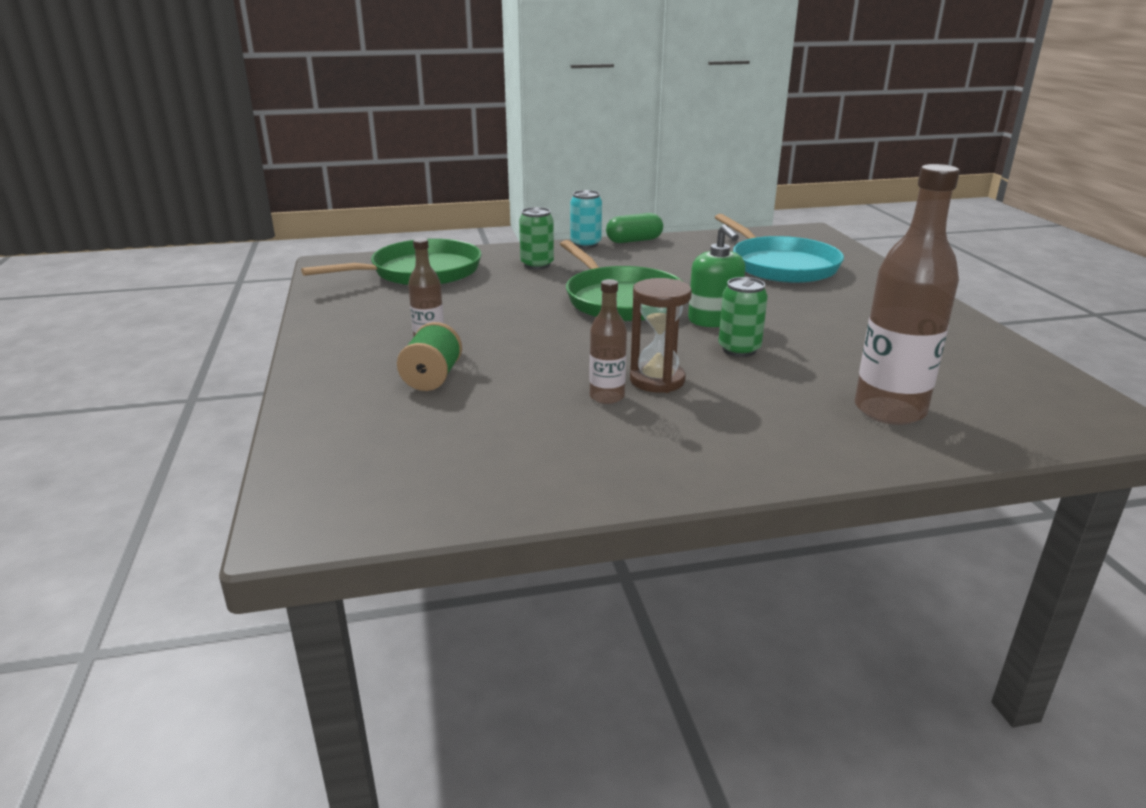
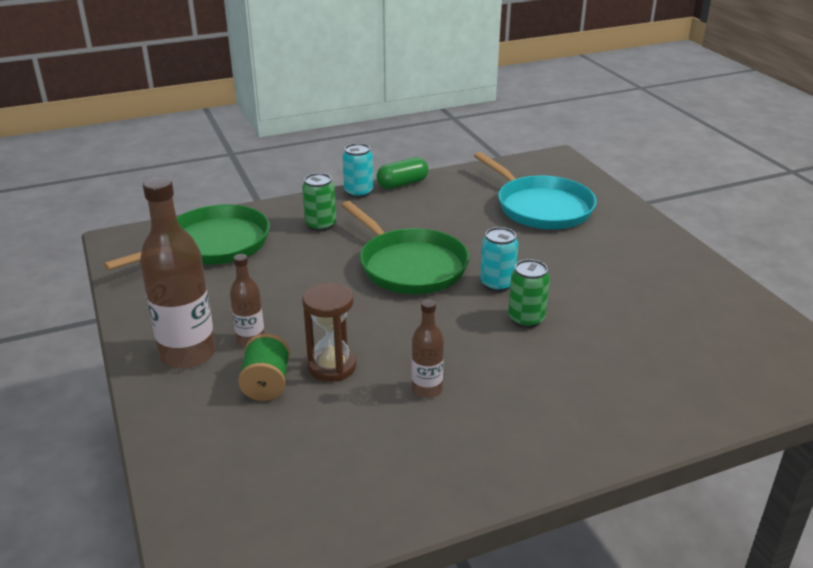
camera: 10 degrees left, 5 degrees up
brown hourglass [630,278,692,393] -> brown hourglass moved to [302,282,356,382]
green soap dispenser [688,224,745,327] -> turquoise can [480,227,518,292]
brown bottle [855,164,960,425] -> brown bottle moved to [140,177,215,369]

